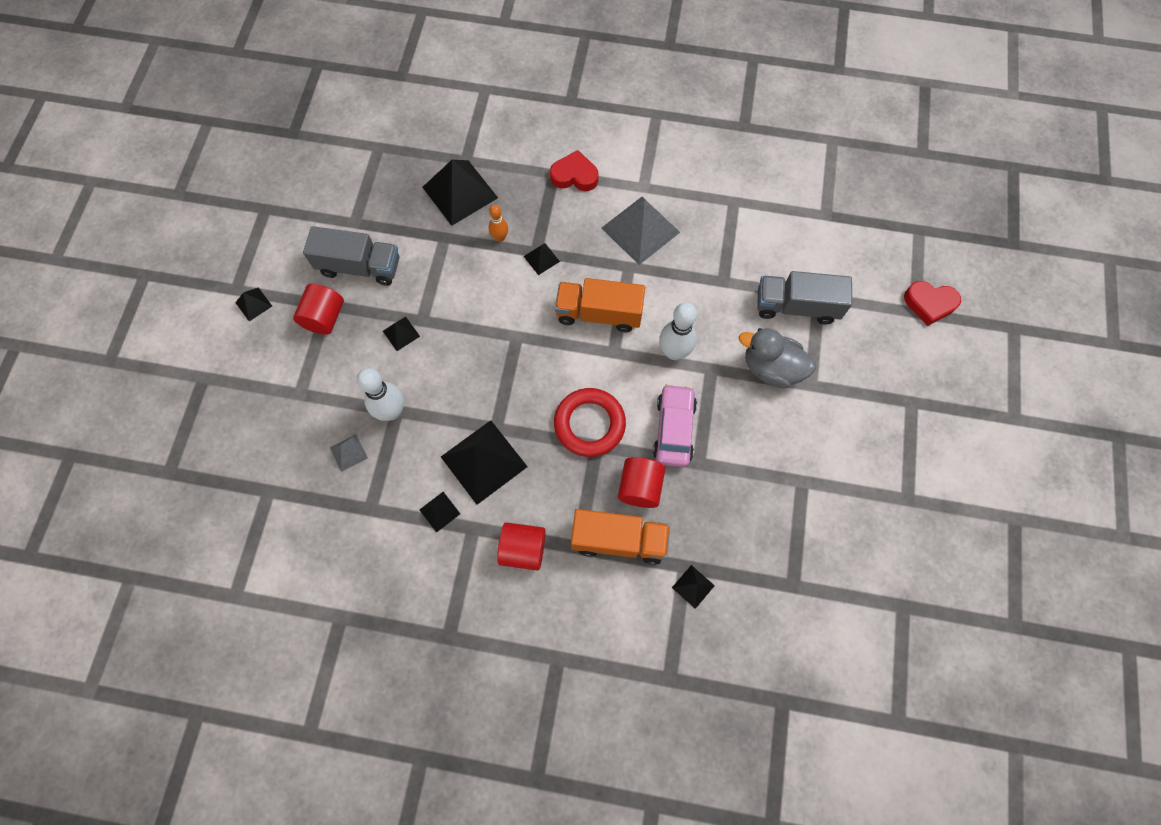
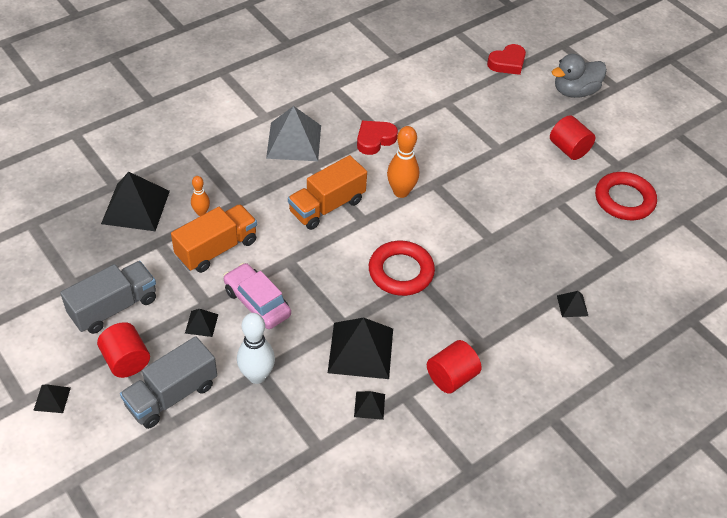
camera: 50 degrees left, 20 degrees down
grey pyramid [330,434,368,472] -> none
black pyramid [523,243,560,275] -> none
red heart [550,150,599,191] -> red heart moved to [357,121,398,155]
orange truck [571,509,670,565] -> orange truck moved to [171,204,257,273]
red cylinder [618,457,665,508] -> red cylinder moved to [550,115,595,160]
pink car [653,384,697,467] -> pink car moved to [223,263,291,329]
white bowling pin [659,302,697,360] -> orange bowling pin [387,126,419,198]
grey duck [739,328,816,389] -> grey duck moved to [552,54,607,98]
grey truck [757,271,852,324] -> grey truck moved to [120,336,217,429]
none -> red ring [595,172,657,220]

